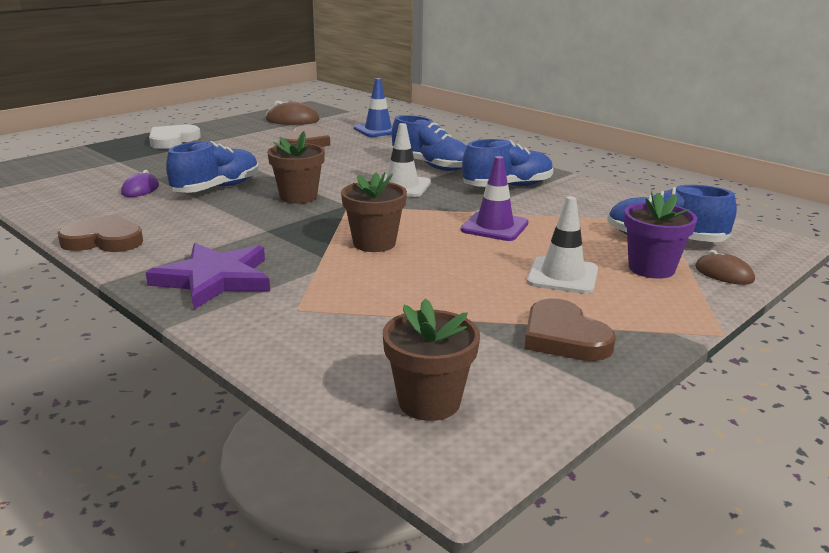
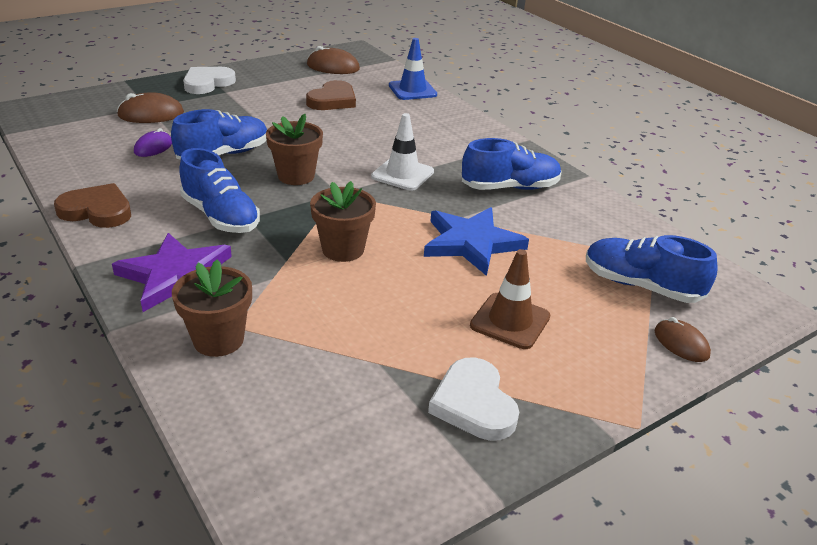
camera: 10 degrees right, 10 degrees up
brown flower pot [383,298,480,421] -> brown flower pot moved to [172,260,252,357]
blue shoe [392,115,467,171] -> blue shoe moved to [179,148,260,233]
purple traffic cone [461,156,528,241] -> blue star [424,207,529,276]
brown heart [525,298,616,361] -> white heart [428,357,519,441]
white traffic cone [527,196,598,294] -> brown traffic cone [470,249,550,349]
purple flower pot [624,191,697,279] -> none
none -> brown mouse [117,92,184,123]

